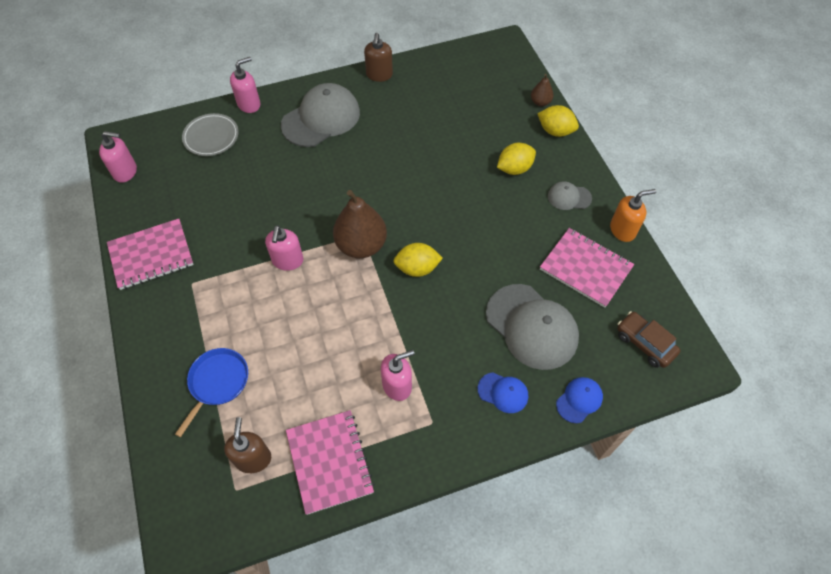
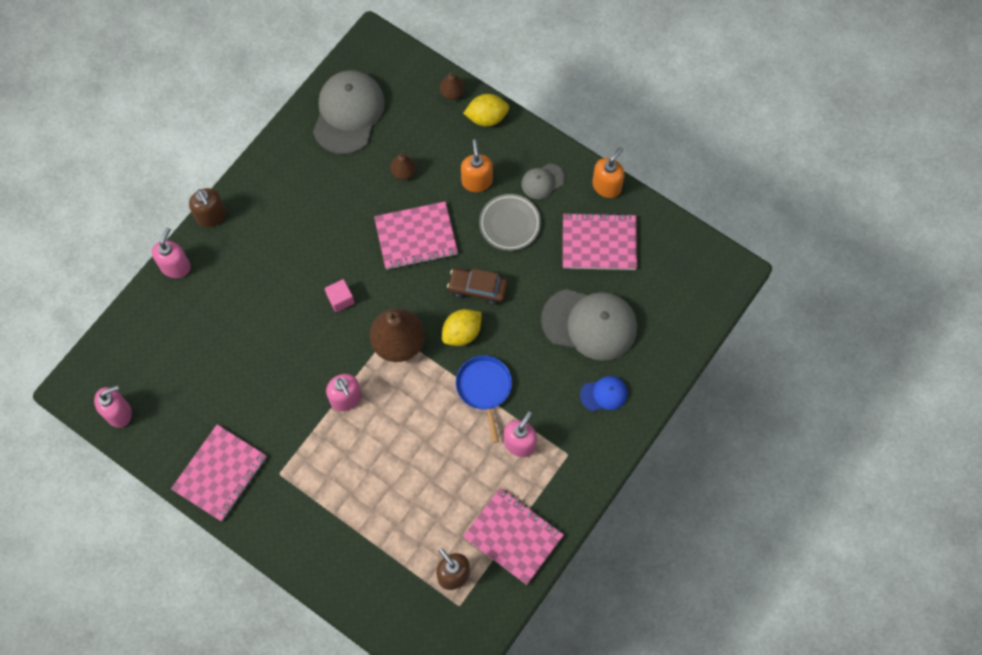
camera: 35 degrees left, 10 degrees up
blue pan [175,348,248,437] -> blue pan moved to [456,356,512,443]
grey plate [182,113,239,156] -> grey plate moved to [479,194,541,251]
grey cap [281,83,360,147] -> grey cap moved to [313,70,385,154]
brown soap dispenser [364,33,393,82] -> brown soap dispenser moved to [189,188,226,227]
yellow lemon [497,143,536,175] -> orange soap dispenser [461,139,493,192]
blue cap [556,377,603,423] -> none
brown car [617,311,681,368] -> brown car moved to [447,268,508,305]
none -> pink cube [325,279,355,312]
none -> pink notebook [374,201,458,270]
none -> brown pear [391,151,416,180]

